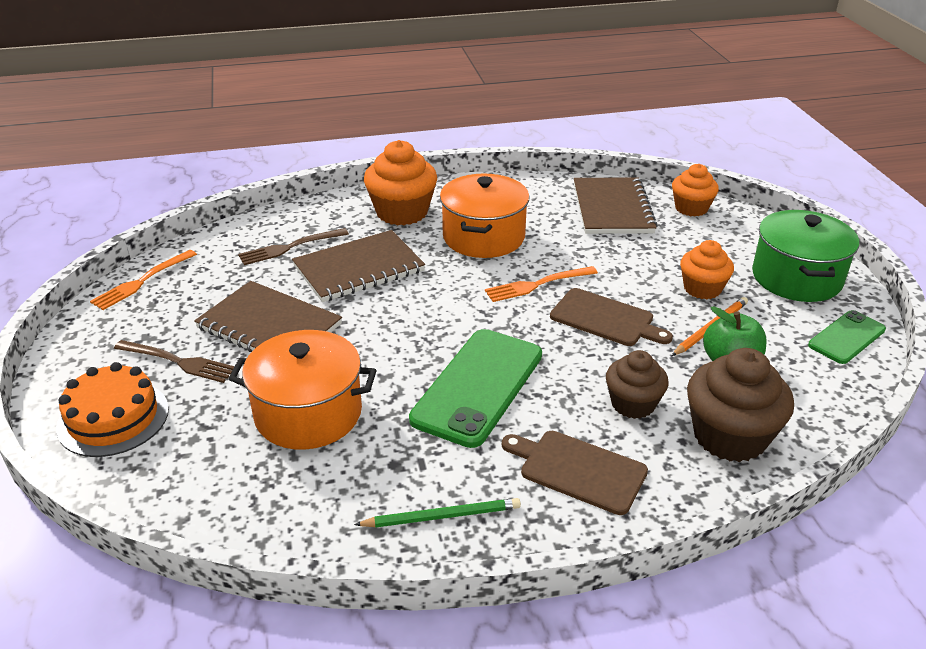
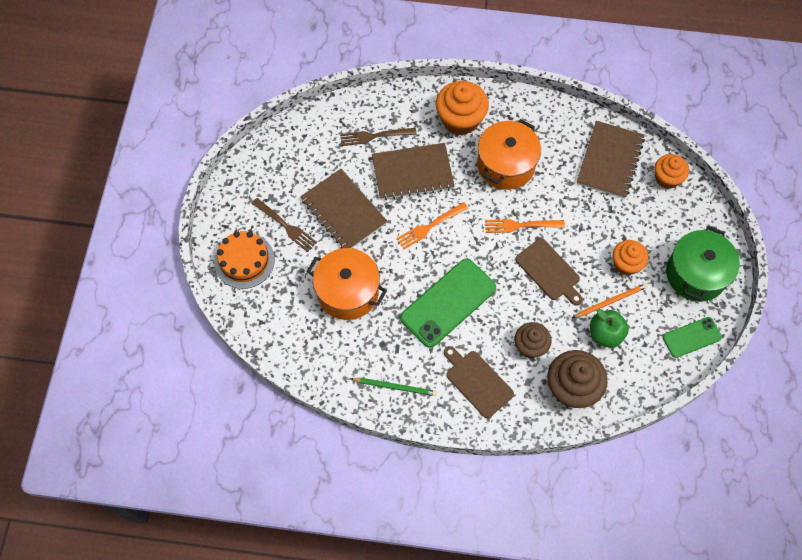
camera: 20 degrees right, 30 degrees up
orange fork [90,250,197,310] -> orange fork moved to [396,202,468,249]

